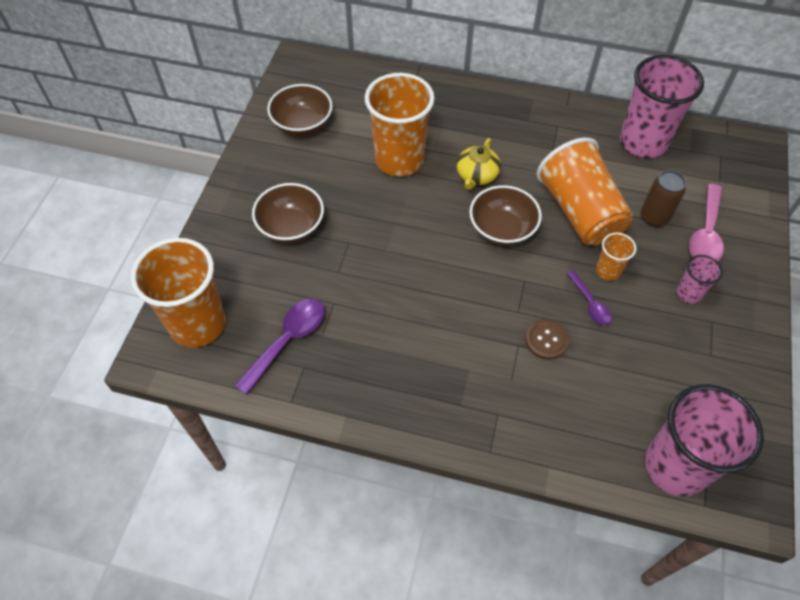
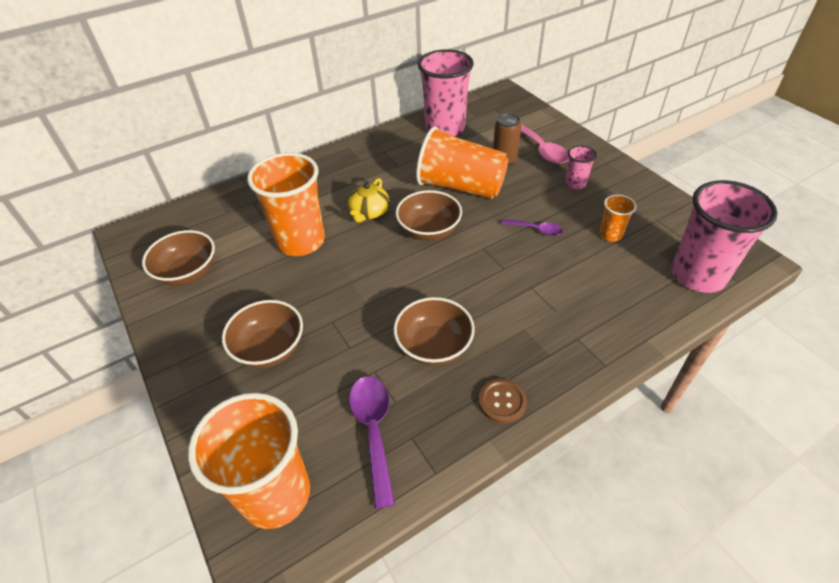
camera: 45 degrees left, 10 degrees down
yellow teapot [457,138,501,190] -> yellow teapot turned 45 degrees clockwise [348,178,389,223]
brown button [525,319,569,360] -> brown button moved to [479,379,527,423]
orange cup [596,232,636,281] -> orange cup moved to [599,194,636,242]
none -> brown bowl [393,297,475,366]

